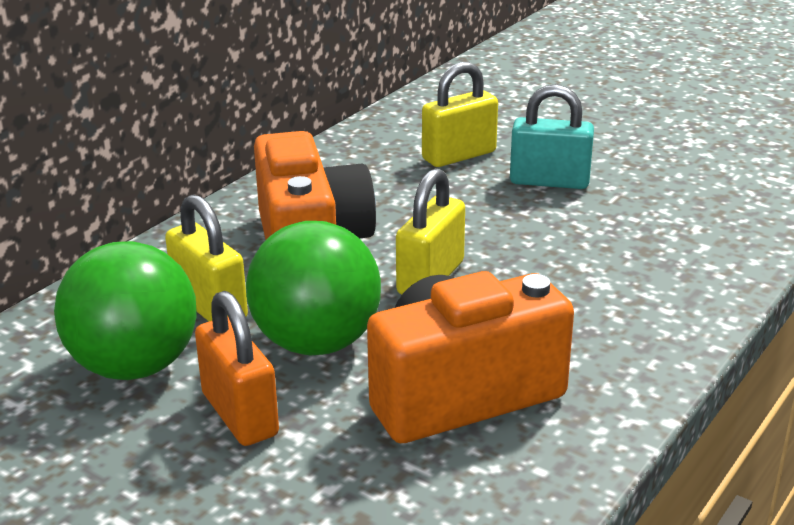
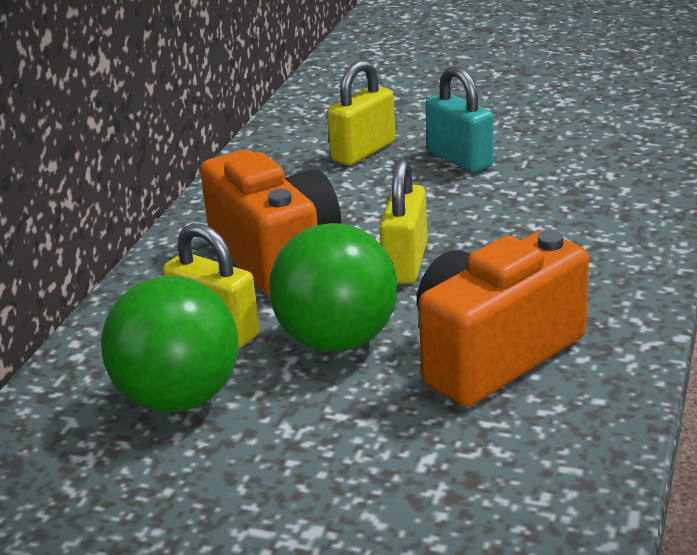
camera: 15 degrees left, 0 degrees up
orange padlock [195,291,279,446] -> none
turquoise padlock [510,84,594,189] -> turquoise padlock turned 60 degrees clockwise [426,66,494,173]

